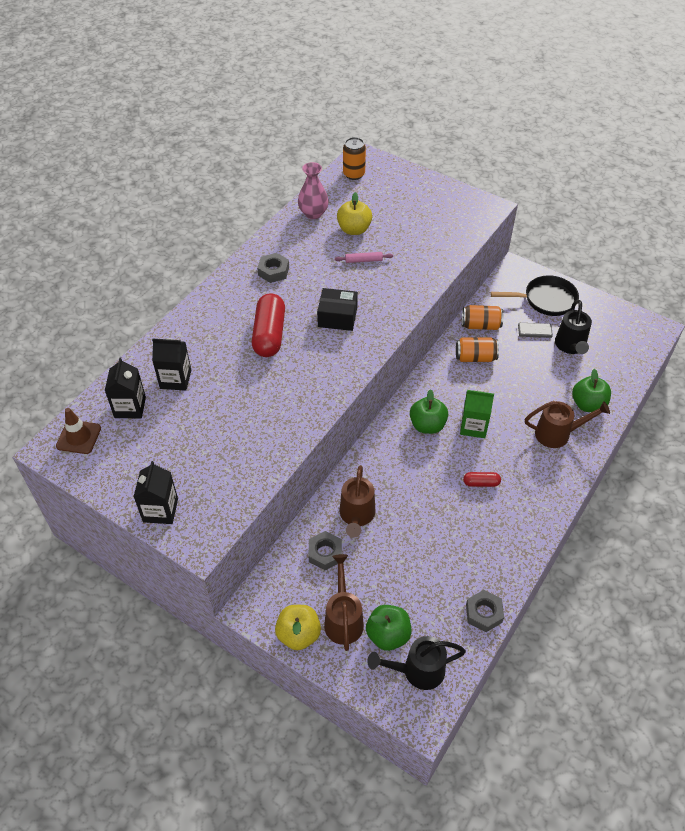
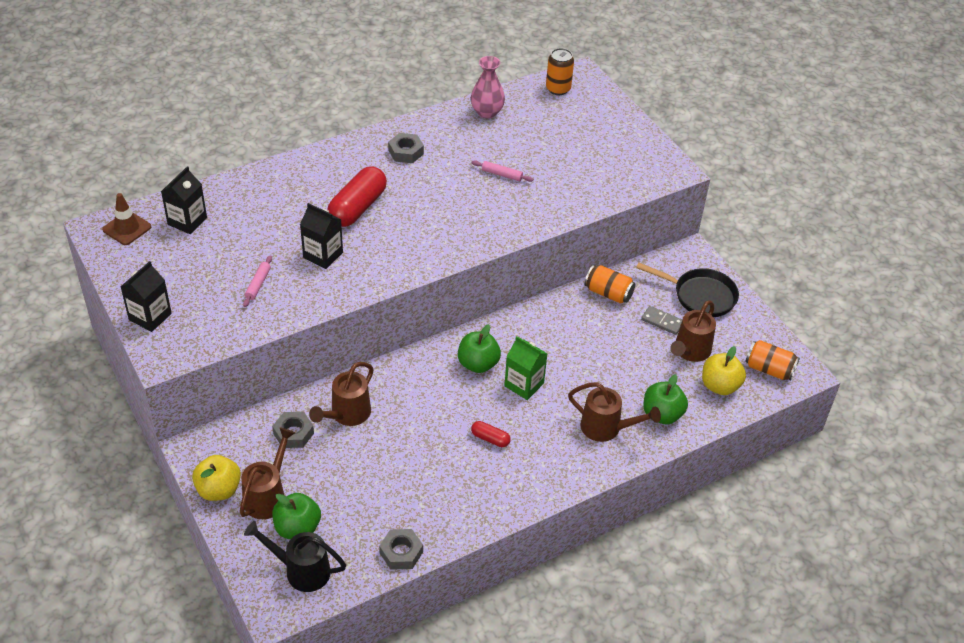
camera: 25 degrees right, 5 degrees down
black carton [152,338,191,391] -> black carton moved to [300,203,343,269]
black box [317,288,358,331] -> none
yellow apple [337,192,372,235] -> yellow apple moved to [702,346,746,395]
orange can [456,337,499,362] -> orange can moved to [745,340,800,380]
black watering can [555,300,592,354] -> brown watering can [670,300,716,362]
none -> pink rolling pin [243,255,272,307]

